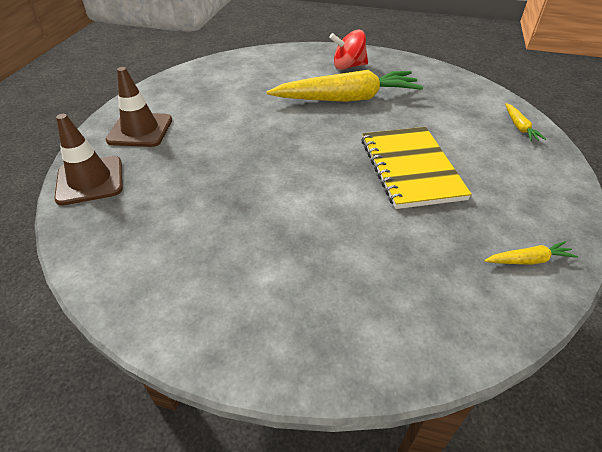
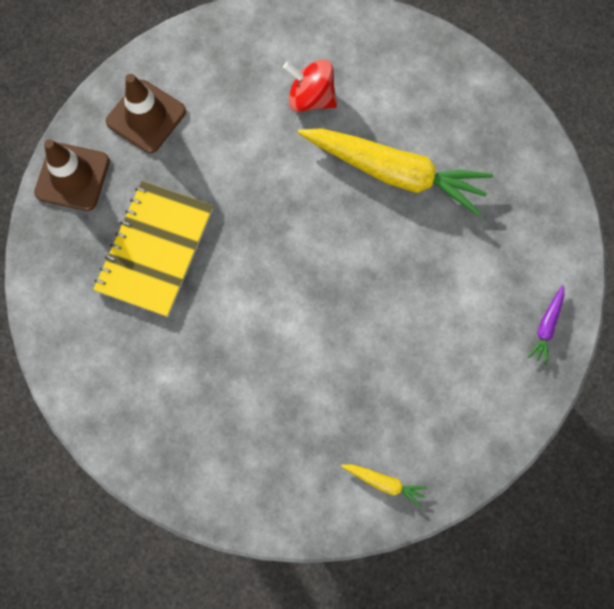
camera: 30 degrees right, 30 degrees up
red spinning top [329,30,368,70] -> red spinning top moved to [283,59,337,112]
yellow notebook [361,127,472,209] -> yellow notebook moved to [93,181,213,317]
yellow carrot [505,103,546,141] -> purple carrot [528,285,564,365]

